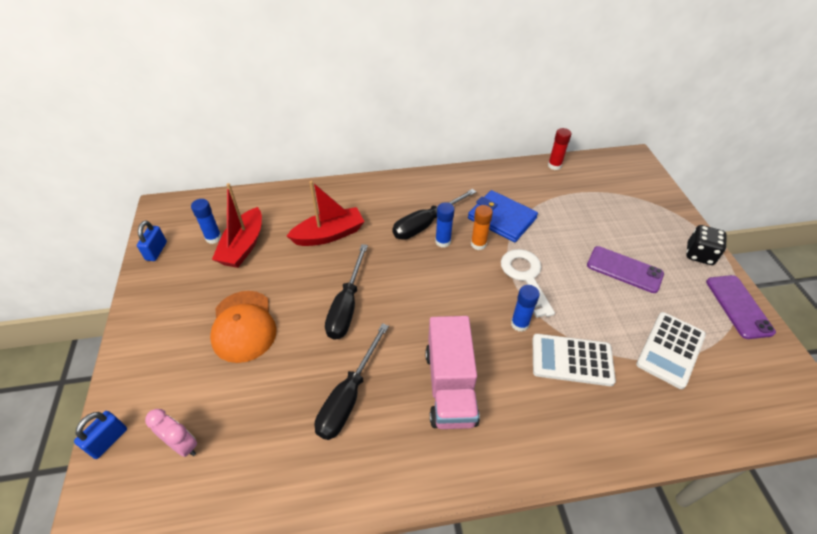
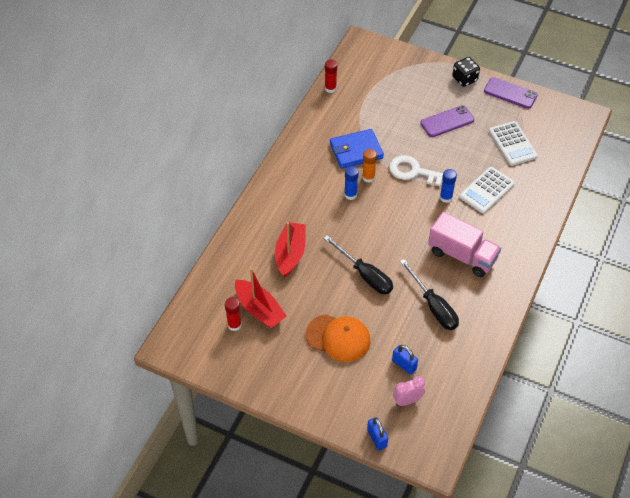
camera: 55 degrees left, 5 degrees up
blue padlock [137,221,167,261] -> blue padlock moved to [392,345,418,374]
blue glue stick [191,199,222,244] -> red glue stick [225,297,242,331]
black screwdriver [392,189,476,240] -> none

